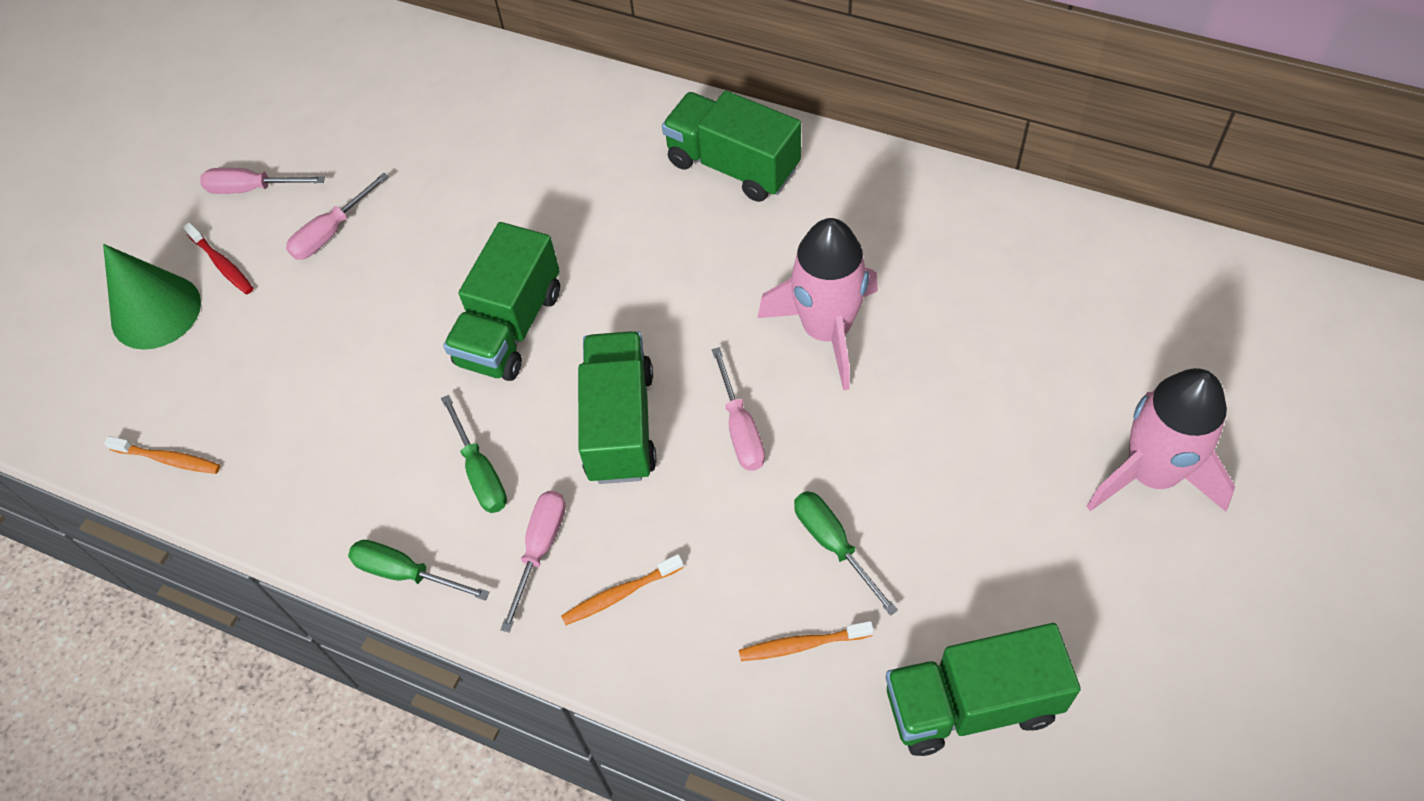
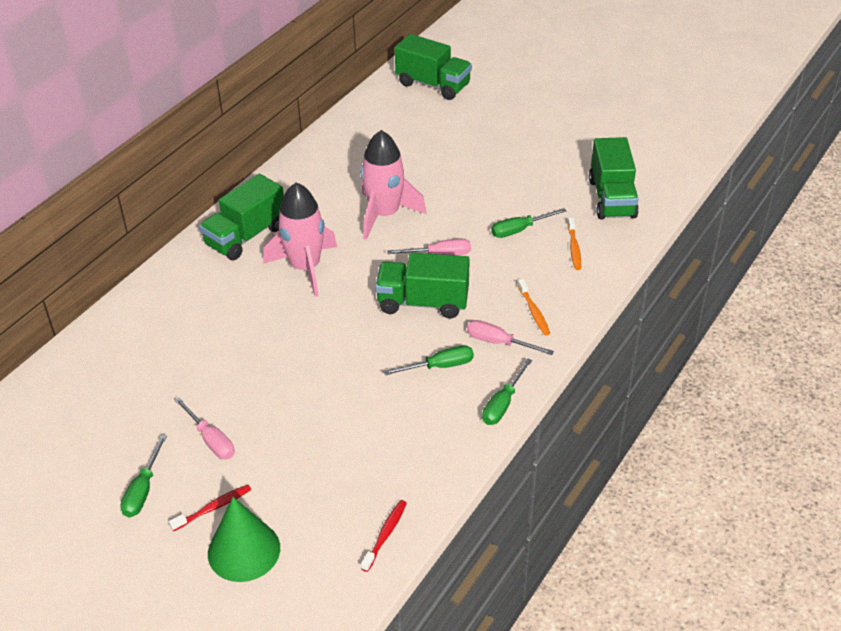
camera: 85 degrees left, 15 degrees down
orange toothbrush [104,436,220,474] -> red toothbrush [361,500,407,572]
pink screwdriver [200,168,325,194] -> green screwdriver [120,435,167,518]
green truck [443,222,560,381] -> green truck moved to [395,34,472,100]
pink rocket [1086,368,1235,512] -> pink rocket moved to [263,182,337,297]

